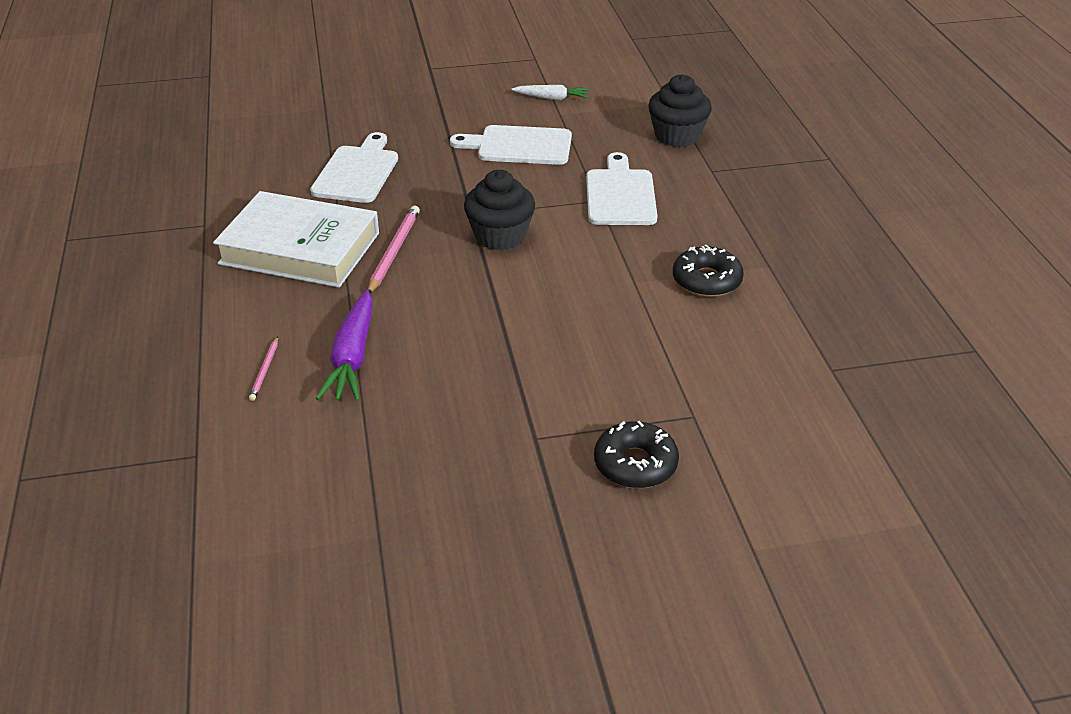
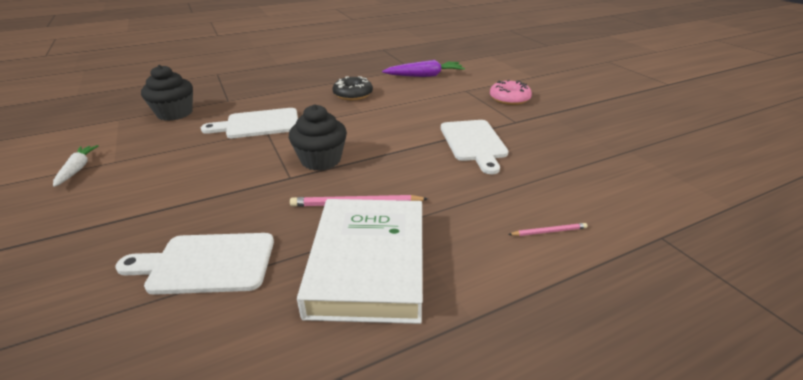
camera: 105 degrees left, 5 degrees down
purple carrot [316,290,373,401] -> purple carrot moved to [382,60,465,77]
white cutting board [450,125,572,165] -> white cutting board moved to [441,120,509,174]
black donut [594,421,679,488] -> pink donut [490,80,532,105]

